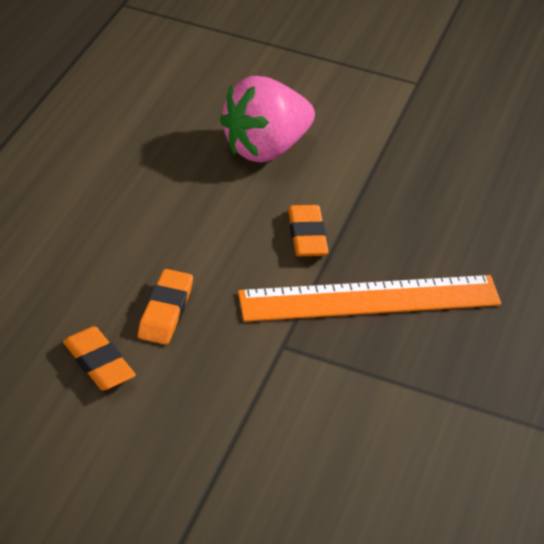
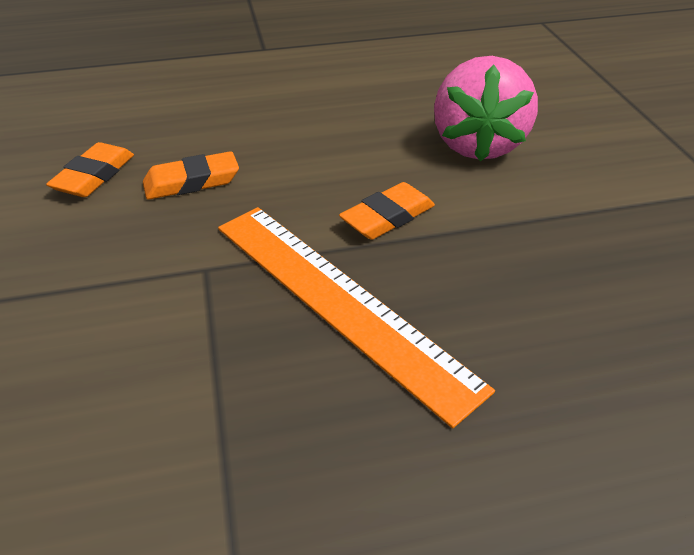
camera: 60 degrees right, 0 degrees up
pink strawberry [220,76,315,163] -> pink strawberry turned 105 degrees counterclockwise [434,56,538,162]

